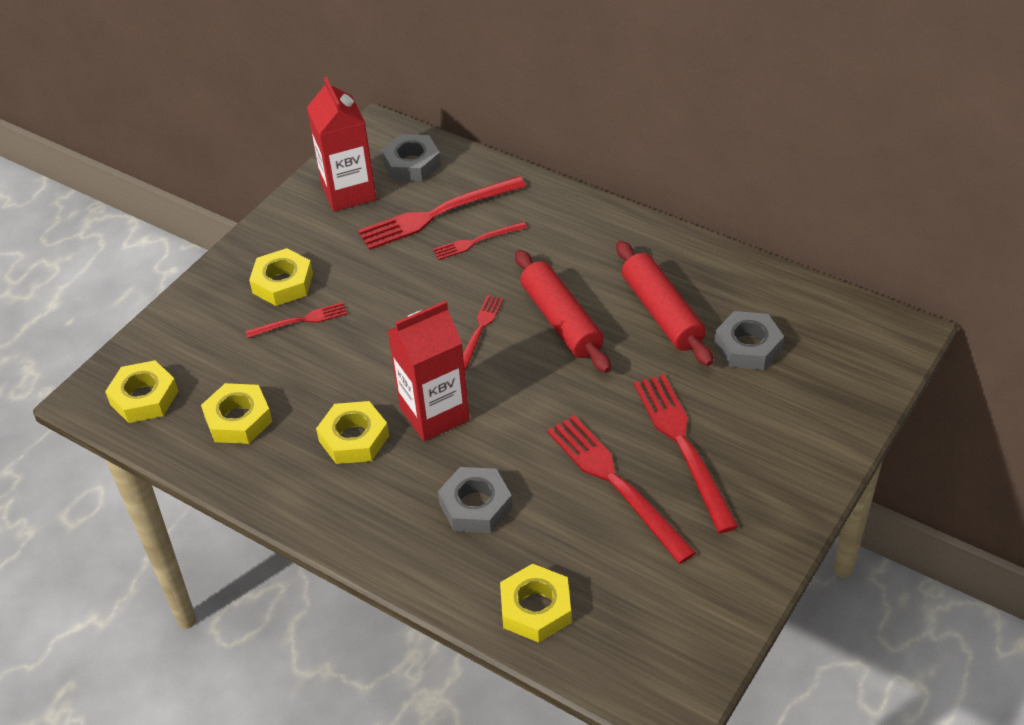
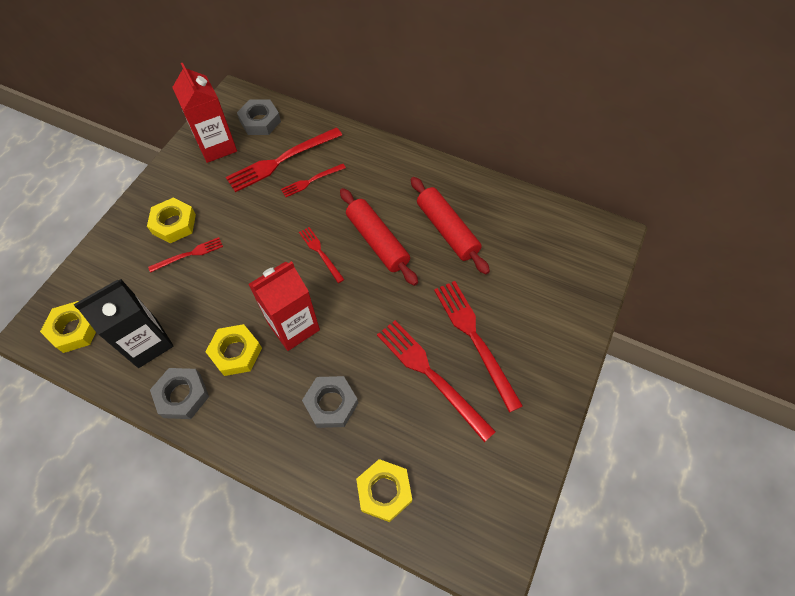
camera: 10 degrees left, 15 degrees up
yellow nut [201,383,273,444] -> black carton [74,279,174,368]
red fork [463,295,503,370] -> red fork turned 45 degrees counterclockwise [299,227,345,283]
grey nut [714,311,784,370] -> grey nut moved to [150,368,209,419]

